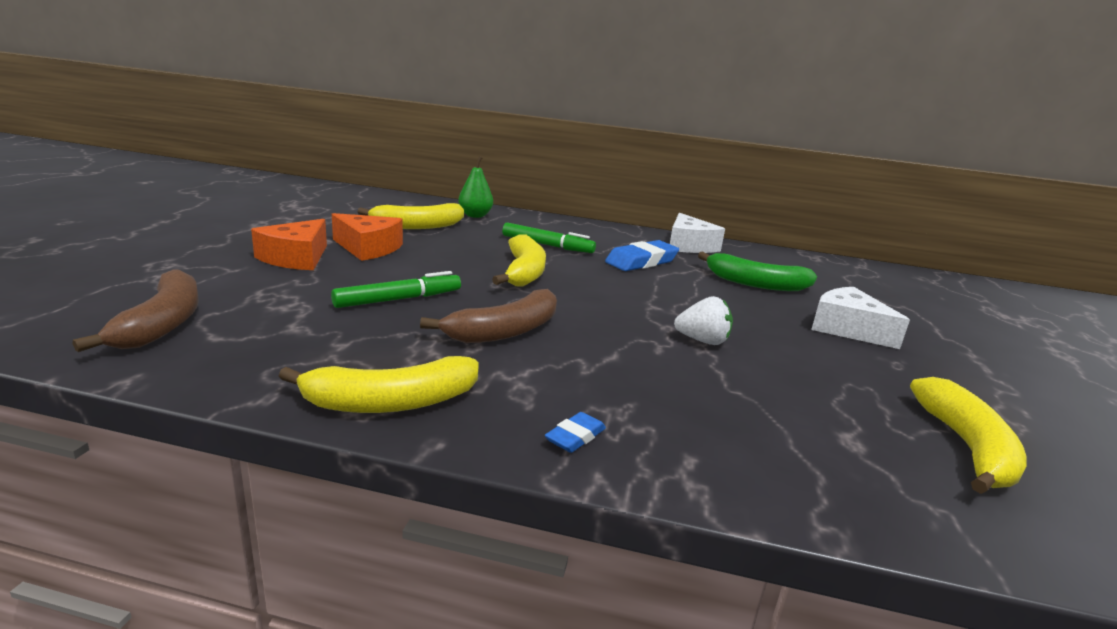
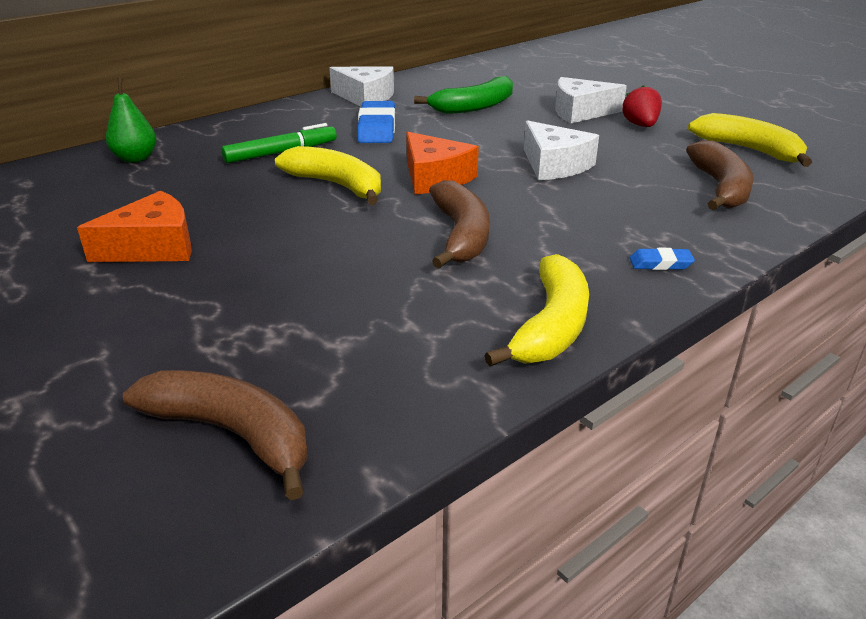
camera: 50 degrees left, 10 degrees up
orange cheese [251,219,327,270] -> orange cheese moved to [406,132,479,194]
green marker [331,271,461,308] -> none
yellow banana [357,203,464,229] -> none
blue eraser [545,412,606,453] -> blue eraser turned 75 degrees counterclockwise [630,248,695,270]
white strawberry [674,296,733,345] -> white cheese [524,120,599,180]
none -> red strawberry [622,85,662,127]
none -> brown banana [686,140,754,210]

